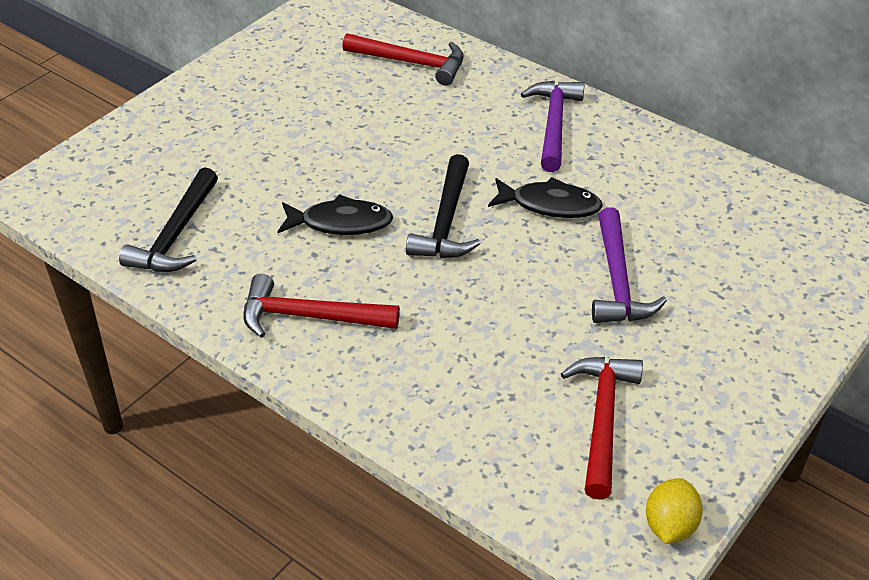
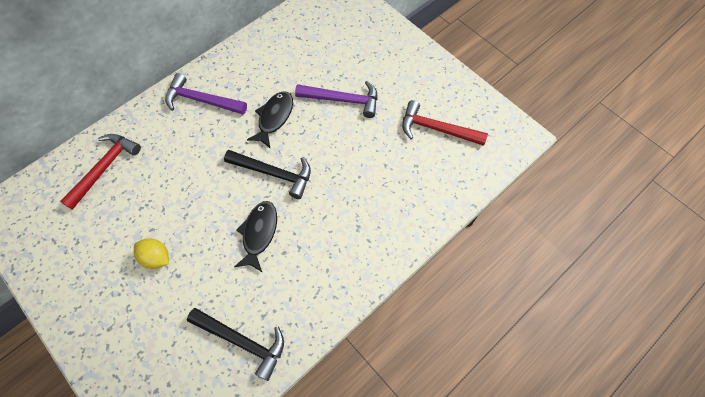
camera: 80 degrees left, 20 degrees up
red hammer [243,274,400,338] -> none
yellow lemon [646,478,703,544] -> yellow lemon moved to [134,238,169,269]

